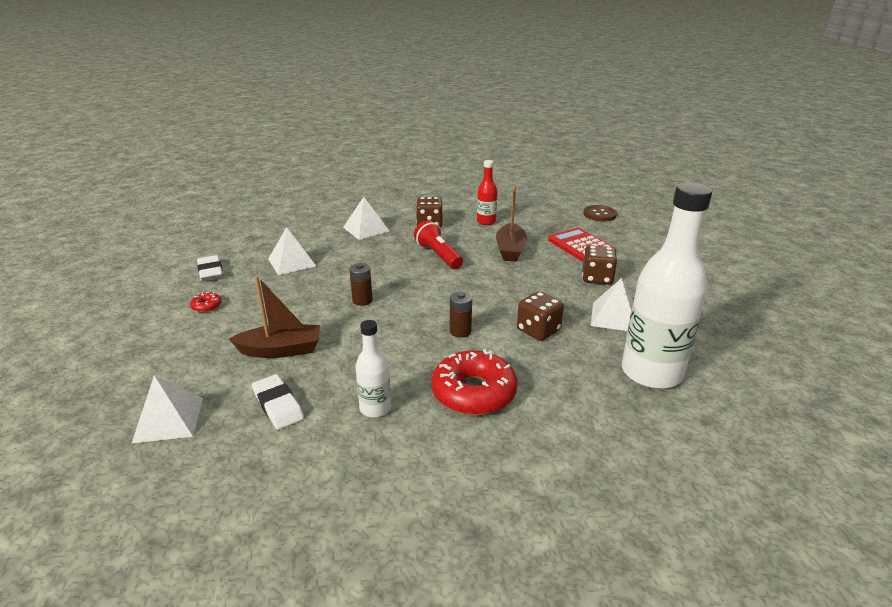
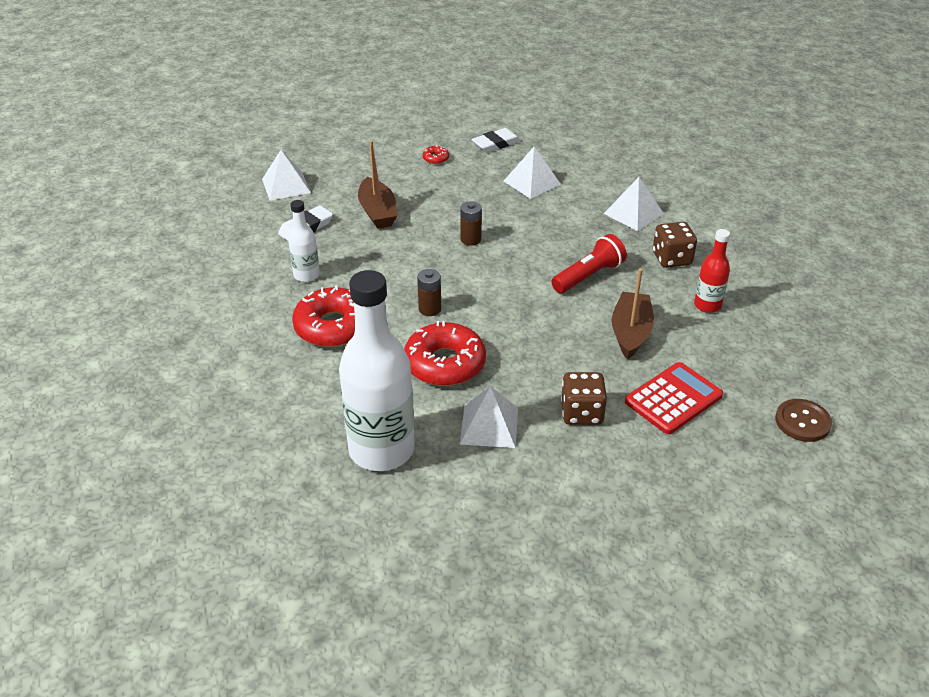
camera: 80 degrees right, 10 degrees up
brown boat [496,185,527,261] -> brown boat turned 105 degrees clockwise [612,268,654,359]
brown dice [517,291,564,341] -> red donut [404,321,486,386]

